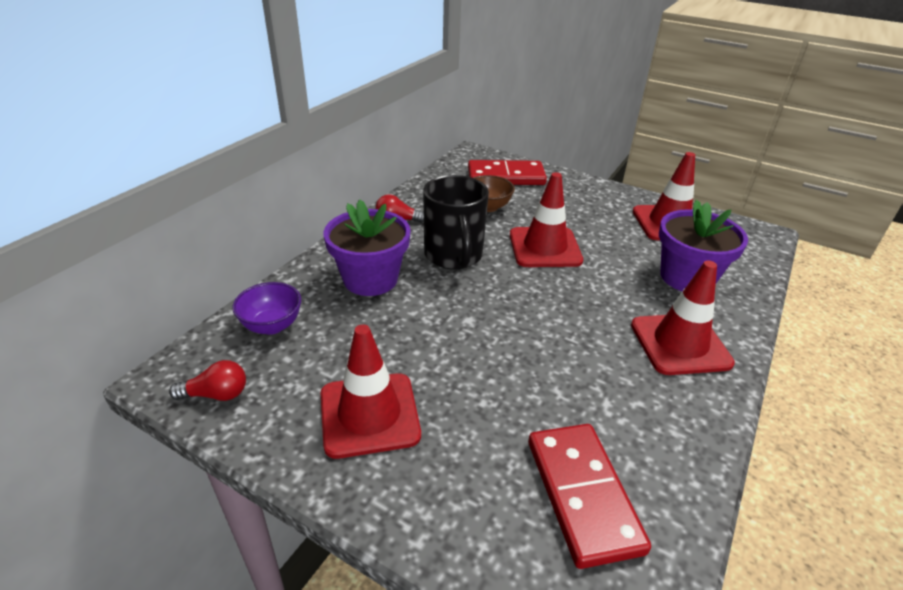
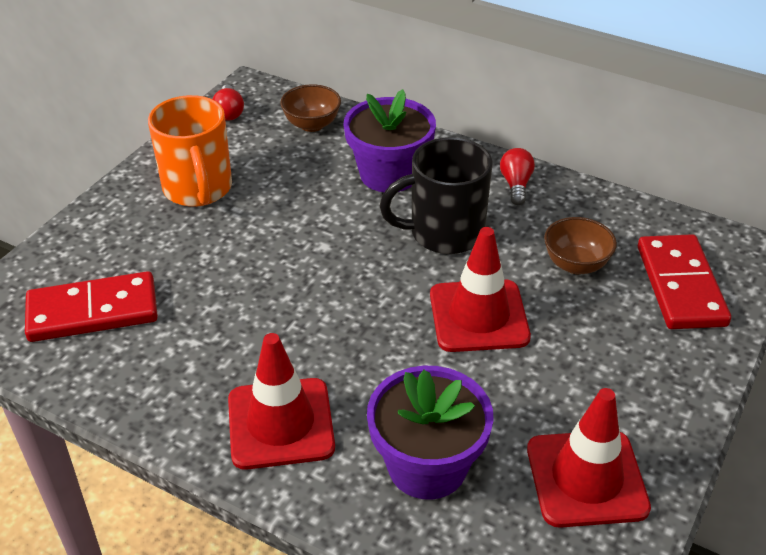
camera: 90 degrees right, 5 degrees up
purple bowl [232,282,301,335] -> brown bowl [280,84,341,132]
red traffic cone [321,324,421,459] -> orange mug [148,95,232,207]

